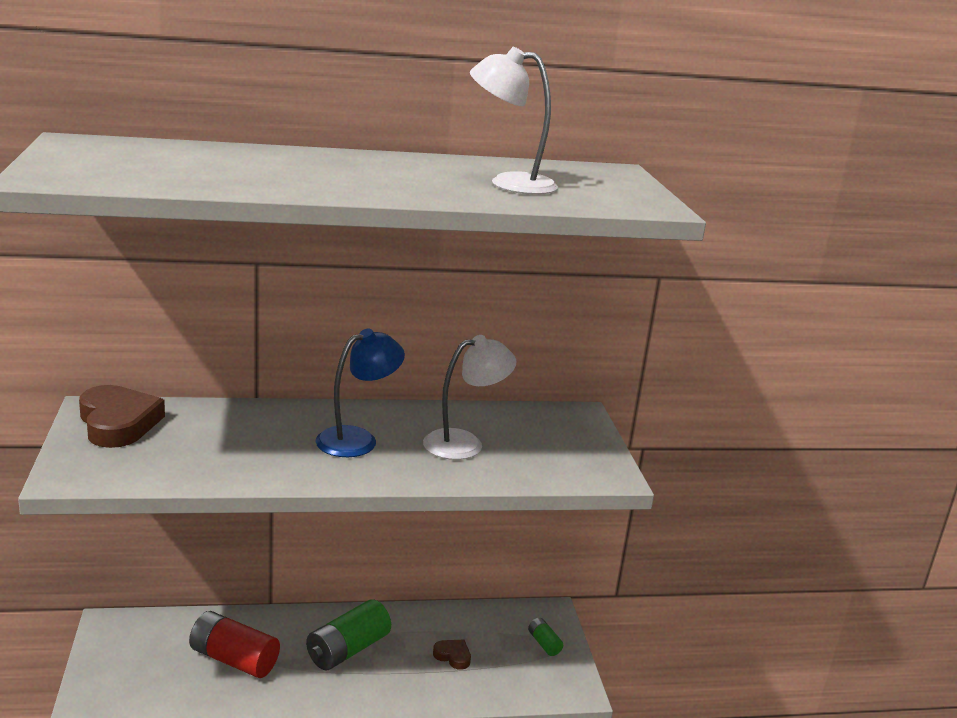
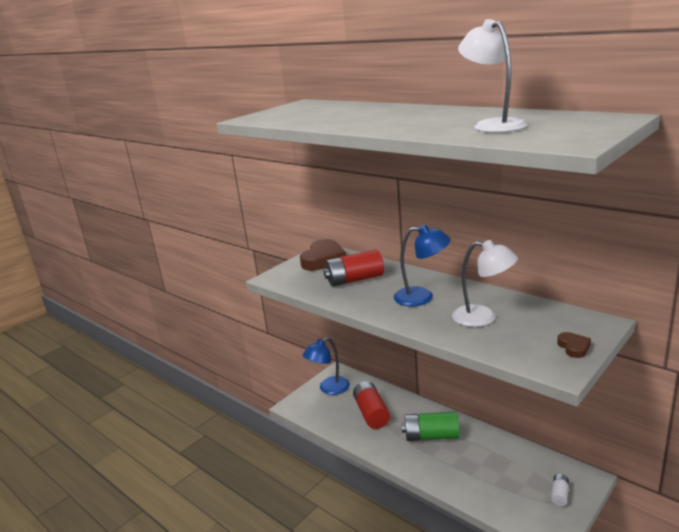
camera: 55 degrees right, 0 degrees up
brown heart [433,640,471,670] -> brown heart moved to [557,332,591,358]
green battery [528,618,563,656] -> white battery [551,474,569,506]
none -> blue lamp [303,337,350,395]
none -> red battery [324,250,384,286]

